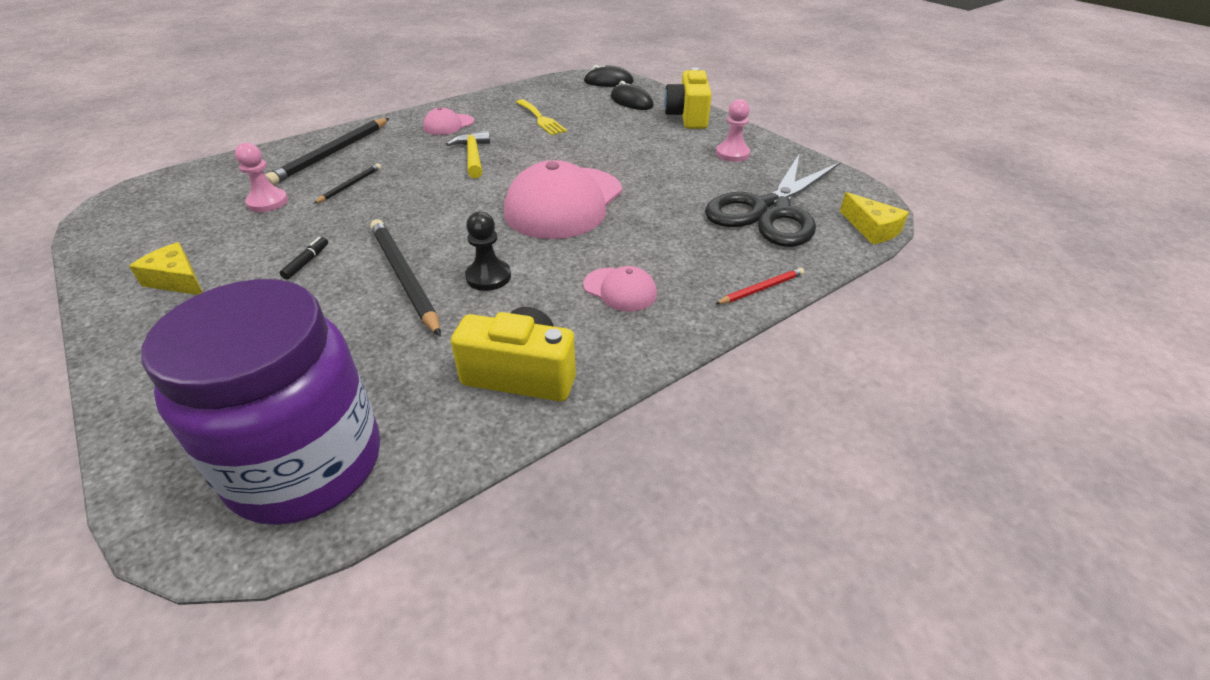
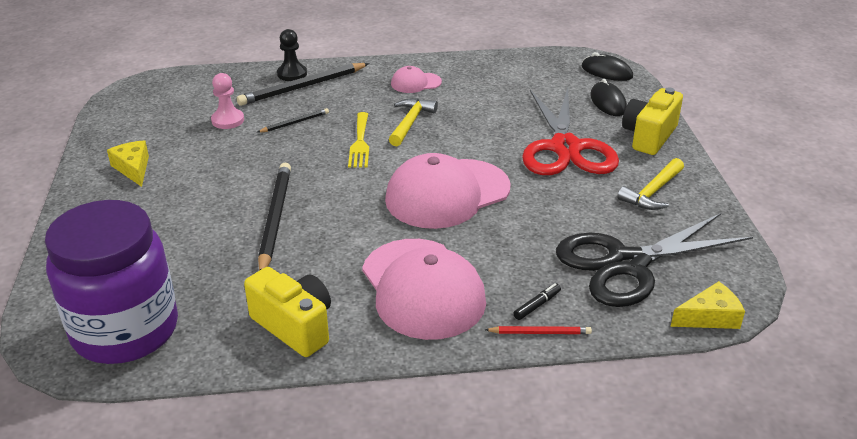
camera: 30 degrees right, 5 degrees down
black marker [280,237,328,280] -> black marker moved to [513,283,561,320]
black pawn [465,212,511,291] -> black pawn moved to [277,29,307,81]
yellow fork [516,99,567,135] -> yellow fork moved to [348,112,369,168]
pink cap [583,266,657,312] -> pink cap [362,239,486,340], size x2.14
pink pawn [716,99,750,162] -> yellow hammer [617,158,684,210]
yellow cheese [840,192,909,244] -> yellow cheese turned 105 degrees counterclockwise [670,281,745,329]
none -> red scissors [522,88,619,175]

